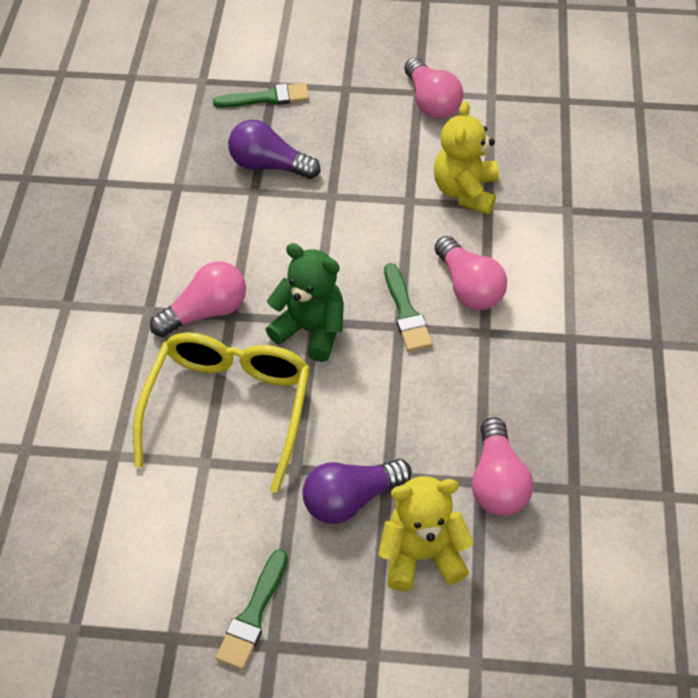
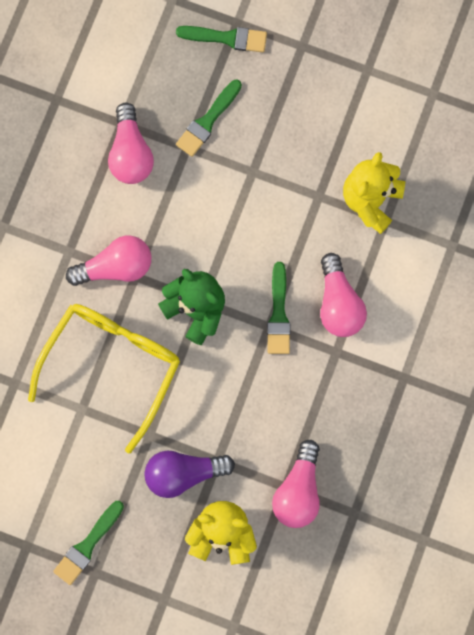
camera: 15 degrees right, 25 degrees up
purple light bulb [228,120,320,179] -> green brush [176,80,242,157]
pink light bulb [404,58,463,119] -> pink light bulb moved to [108,102,154,184]

